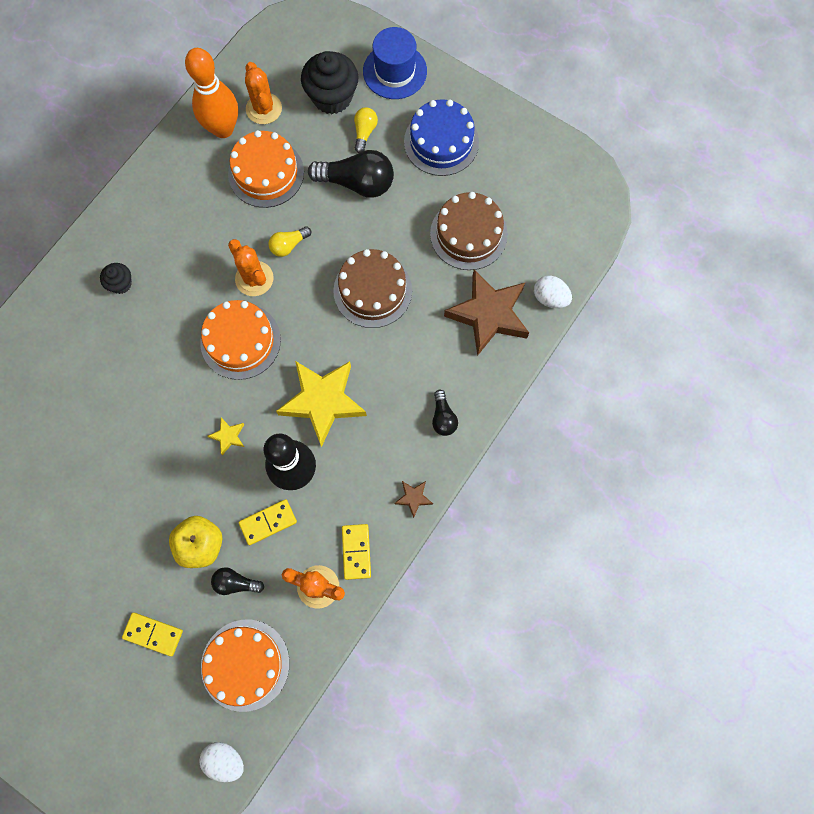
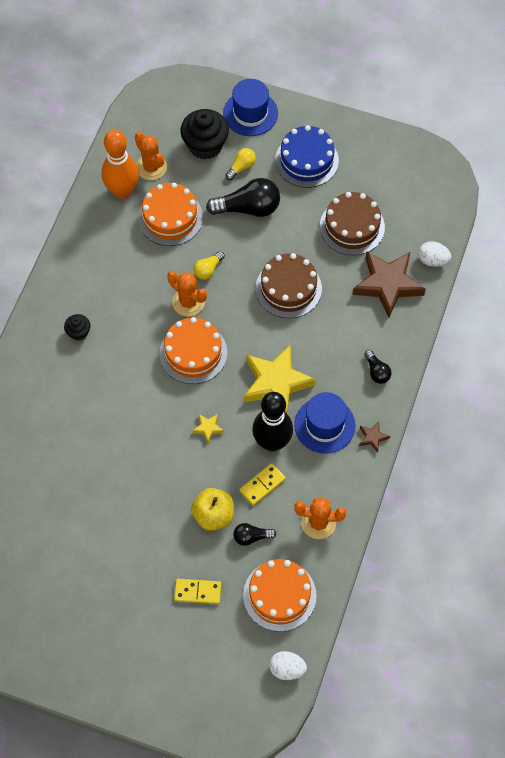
camera: 15 degrees left, 10 degrees down
yellow domino [342,524,371,580] -> none
yellow light bulb [354,107,378,153] -> yellow light bulb turned 45 degrees clockwise [225,148,256,180]
none -> blue hat [294,392,355,454]

